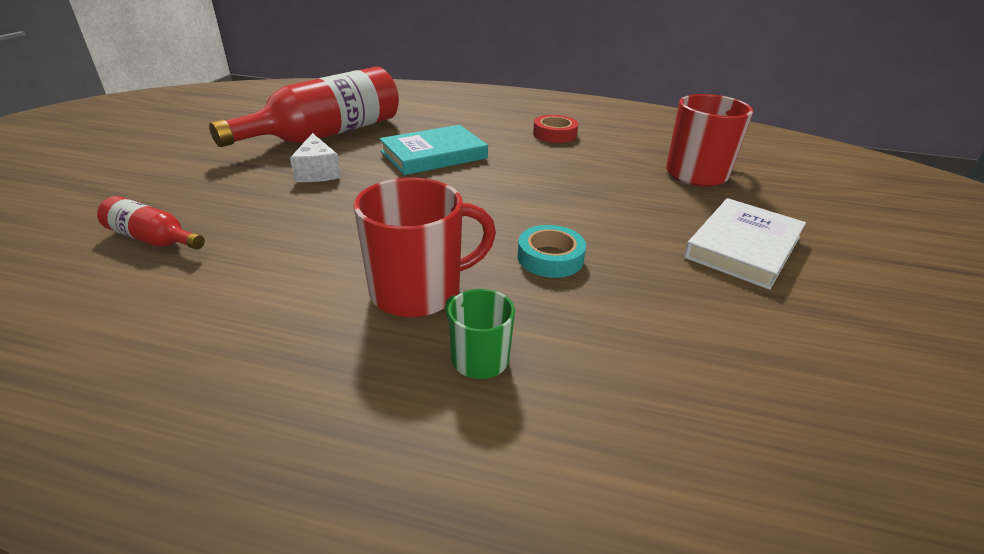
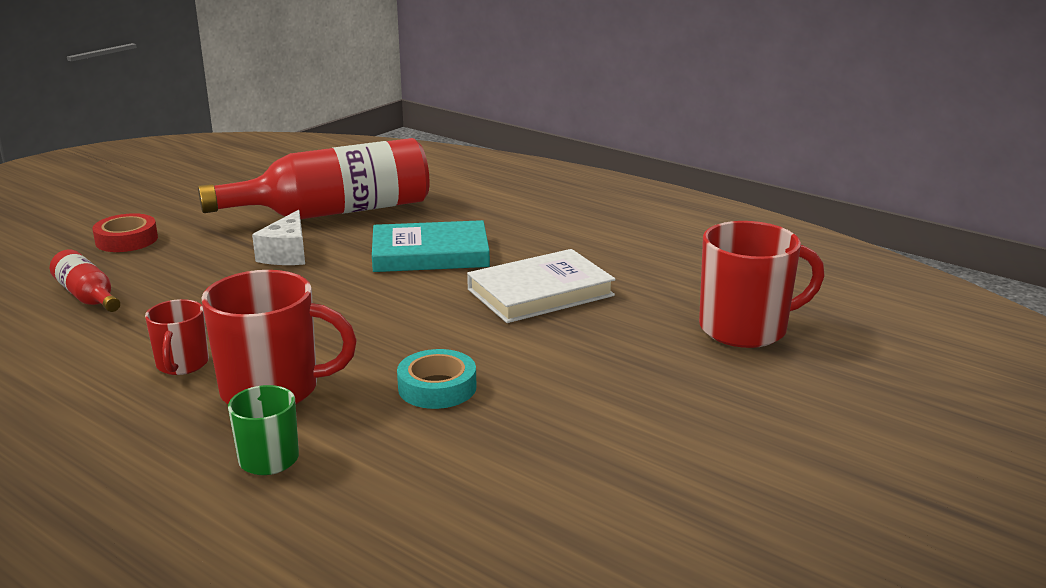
camera: 25 degrees right, 10 degrees down
red tape [533,115,578,143] -> red tape moved to [92,213,158,252]
white book [684,198,806,290] -> white book moved to [467,249,616,323]
none -> red mug [145,299,209,375]

